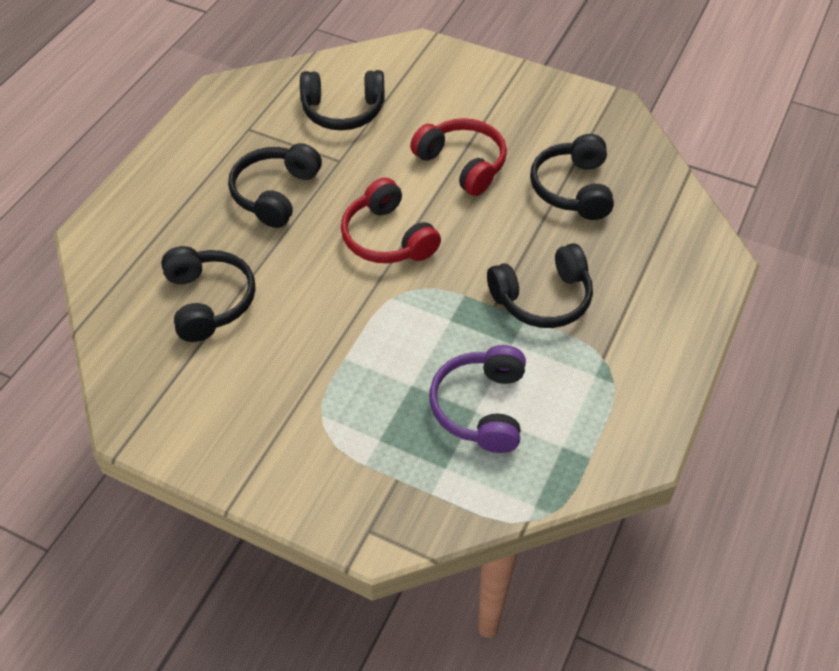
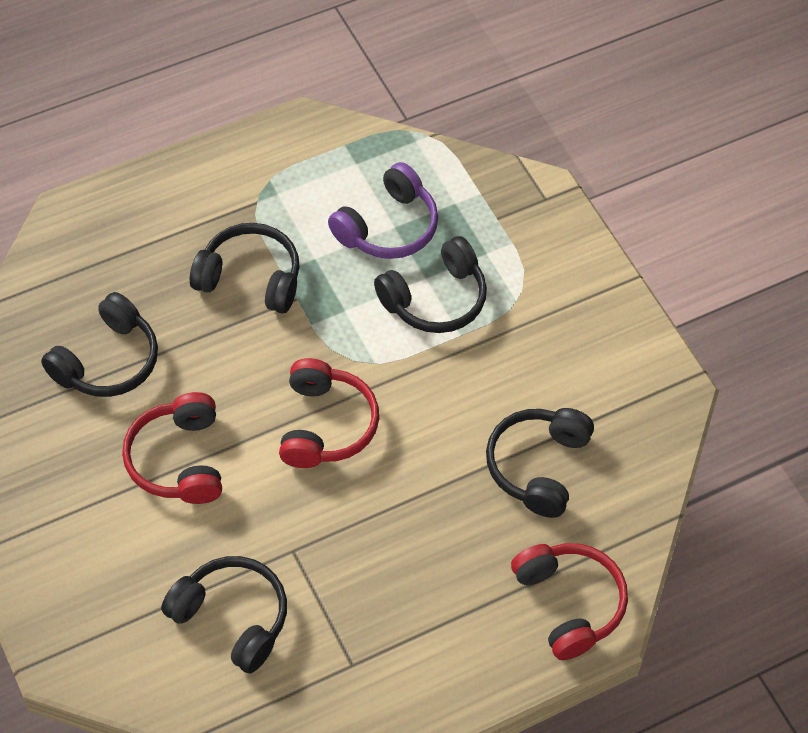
camera: 145 degrees left, 5 degrees up
black headphones [228,143,322,228] -> black headphones moved to [374,236,487,333]
none -> red headphones [511,543,628,660]

